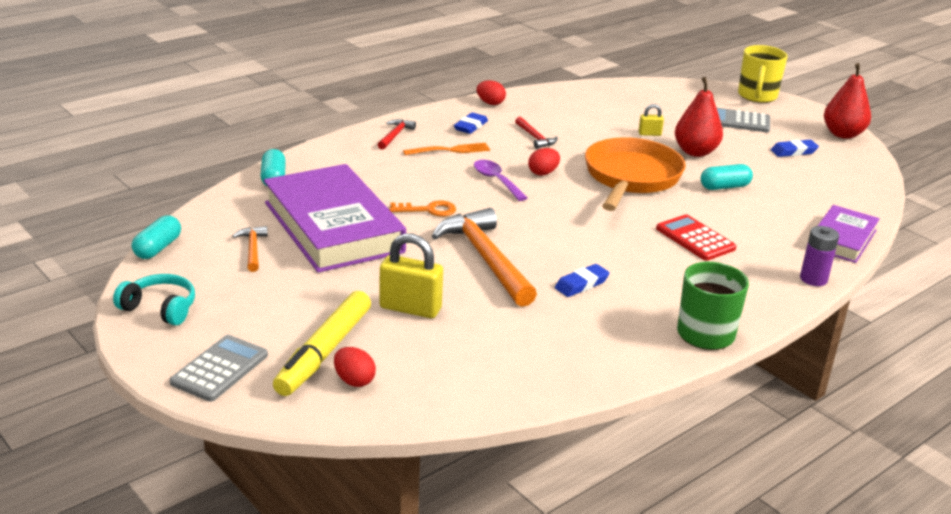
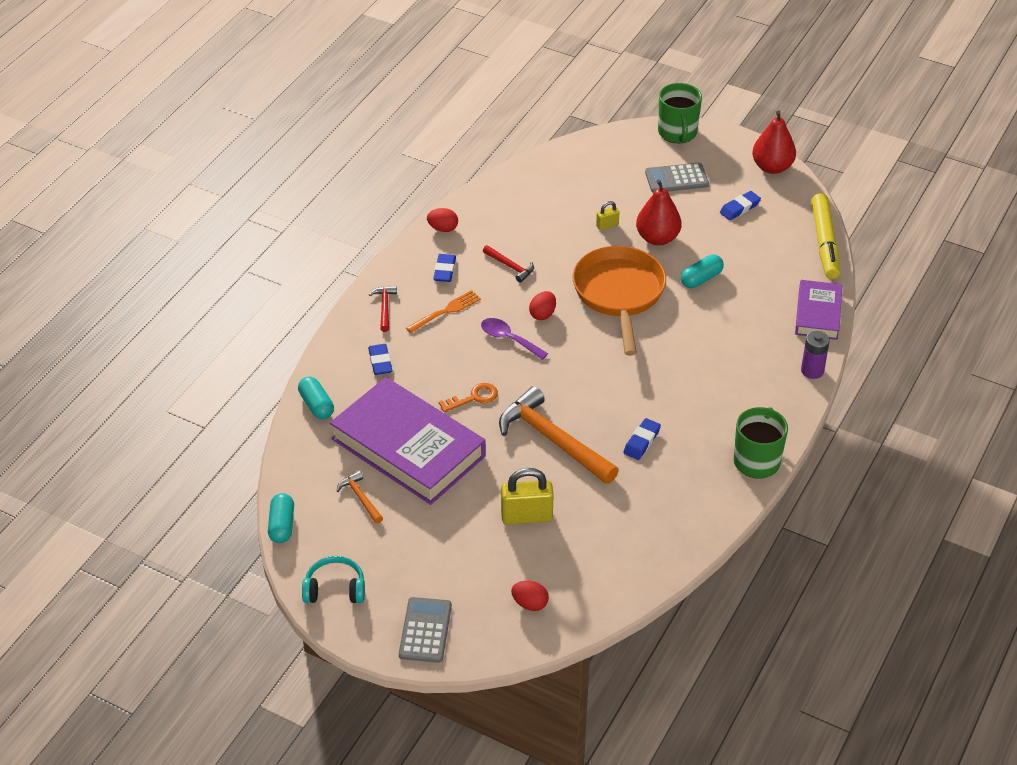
camera: 20 degrees left, 15 degrees up
yellow marker [273,291,371,396] -> yellow marker moved to [811,193,840,279]
red calculator [656,214,736,261] -> none
yellow mug [738,45,788,103] -> green mug [658,83,702,143]
none -> blue eraser [368,344,393,375]

